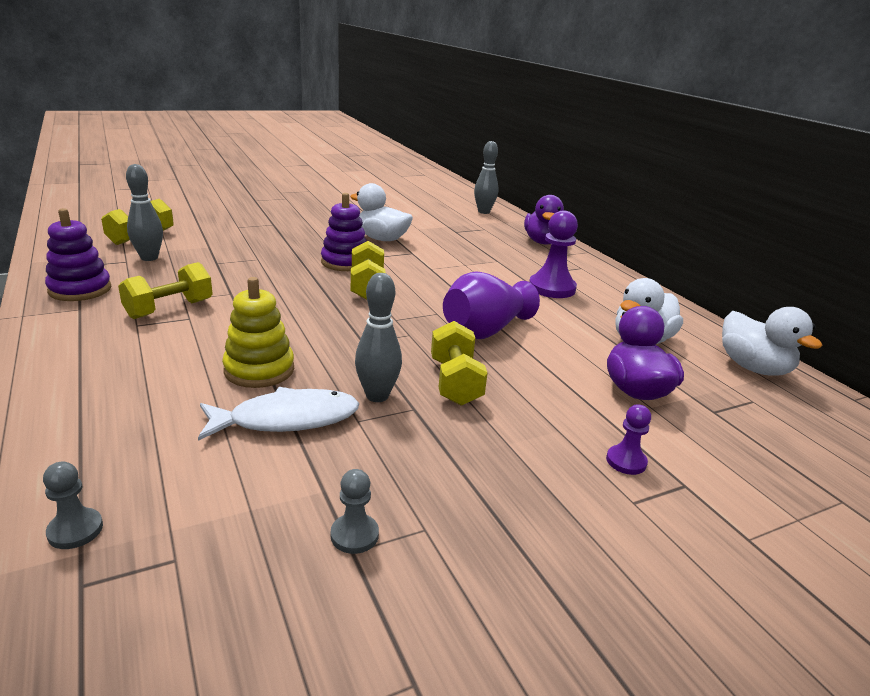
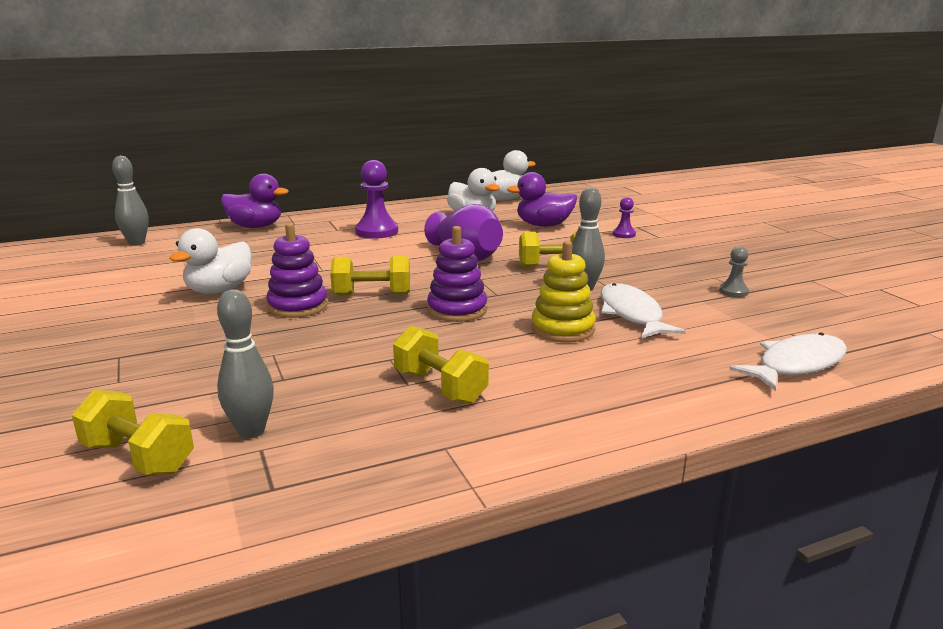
camera: 85 degrees left, 5 degrees down
grey pawn [43,462,103,549] -> white fish [729,332,847,391]
purple stacking toy [45,208,111,301] -> purple stacking toy moved to [427,226,487,322]

